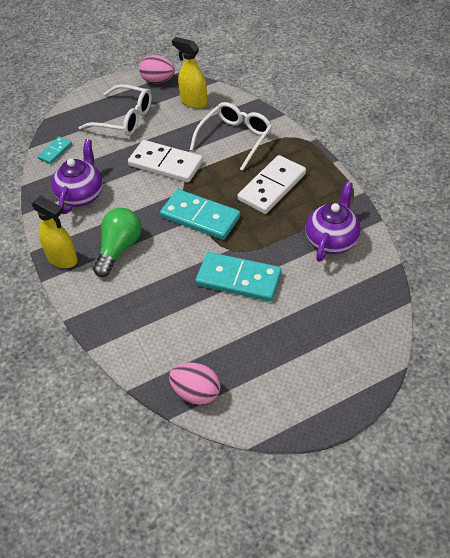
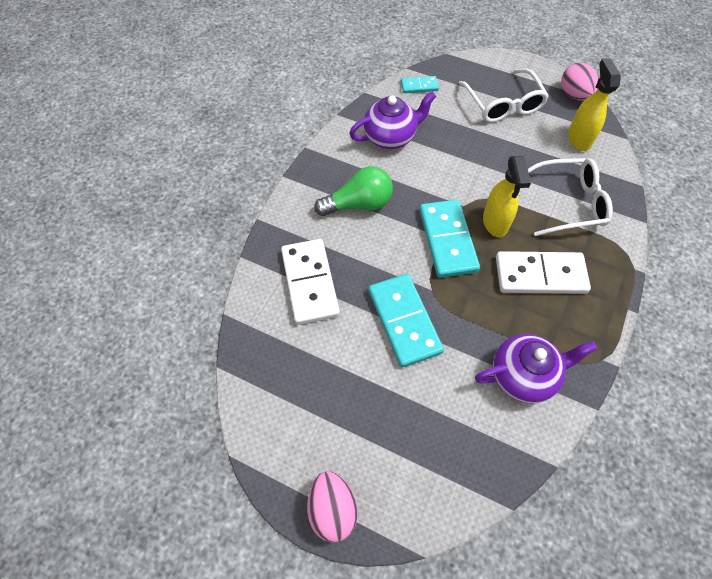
camera: 50 degrees right, 10 degrees up
yellow spray bottle [32,196,78,268] -> yellow spray bottle moved to [483,156,531,237]
white domino [128,140,203,183] -> white domino moved to [281,239,340,325]
pink egg [169,363,221,405] -> pink egg moved to [307,471,358,542]

